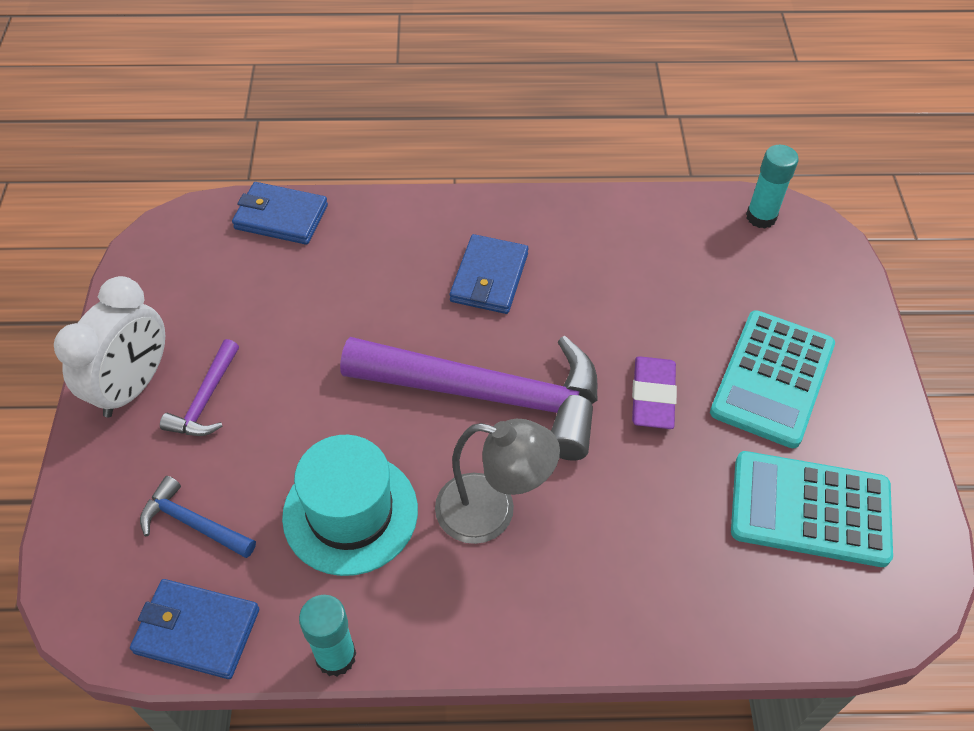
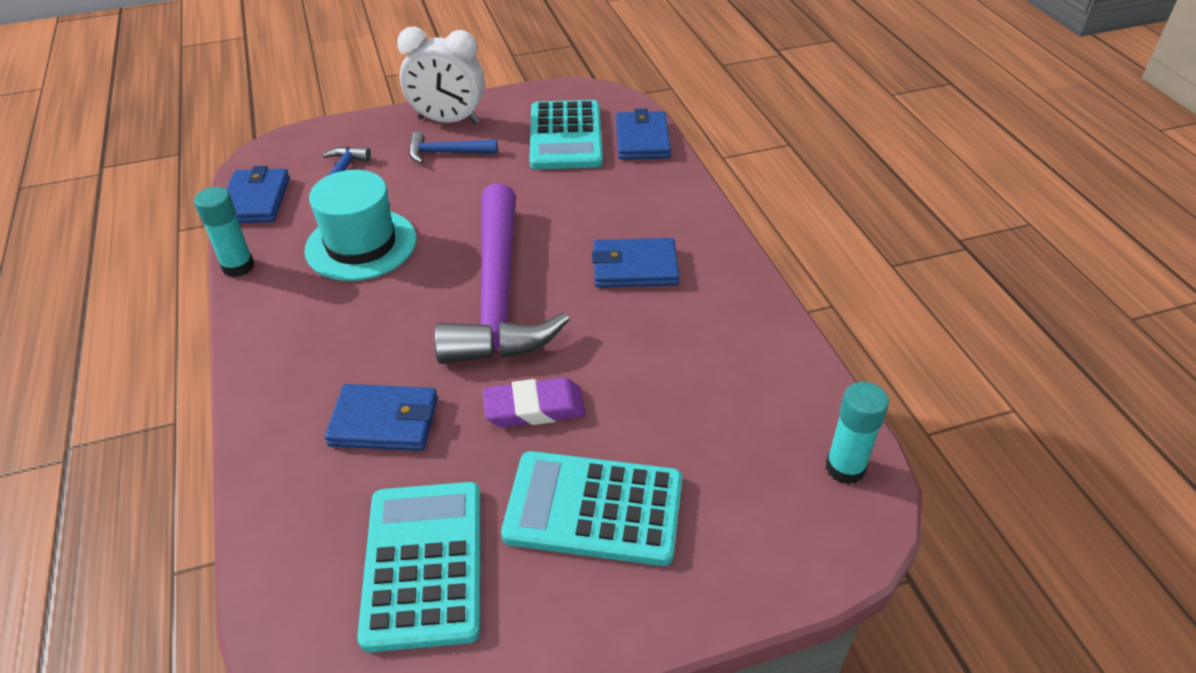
camera: 75 degrees right, 10 degrees down
purple hammer [160,339,239,436] -> blue hammer [409,132,497,164]
grey lamp [435,419,560,544] -> none
none -> blue wallet [325,384,438,451]
none -> turquoise calculator [529,100,603,169]

